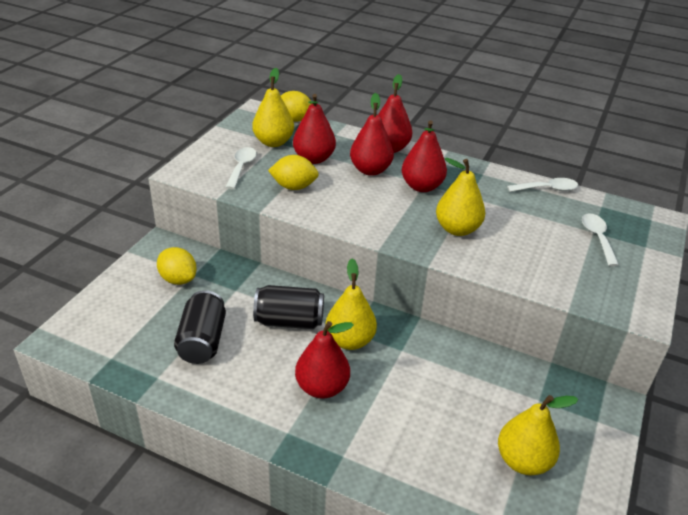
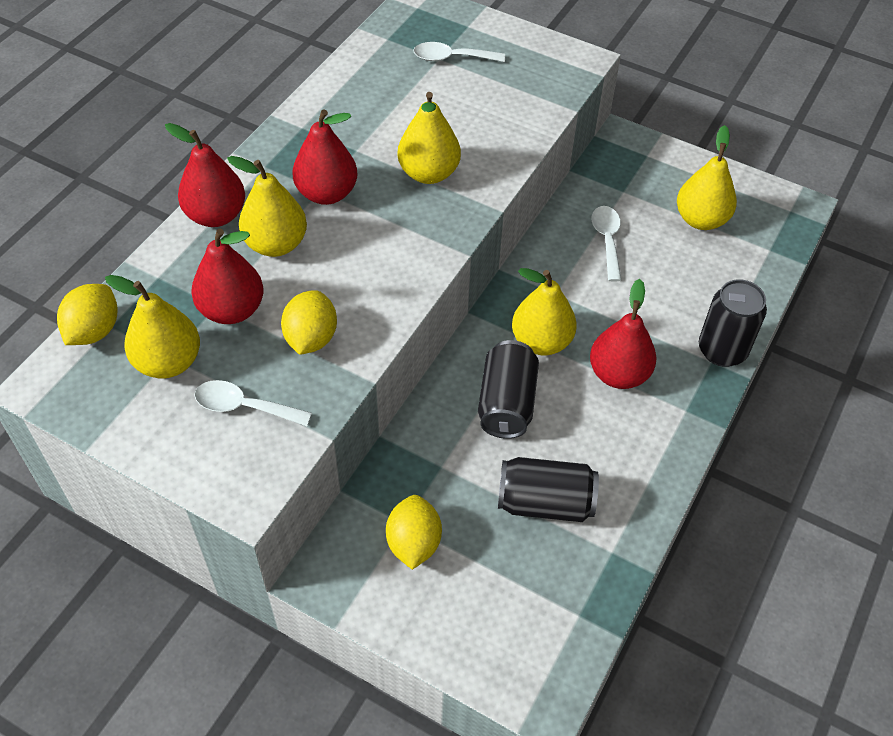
camera: 85 degrees left, 15 degrees up
yellow lemon [157,247,197,285] -> yellow lemon turned 45 degrees counterclockwise [386,495,442,570]
red pear [350,93,394,176] -> yellow pear [227,156,307,257]
white spoon [507,178,578,192] -> white spoon moved to [592,206,621,282]
none -> black can [699,279,767,367]

